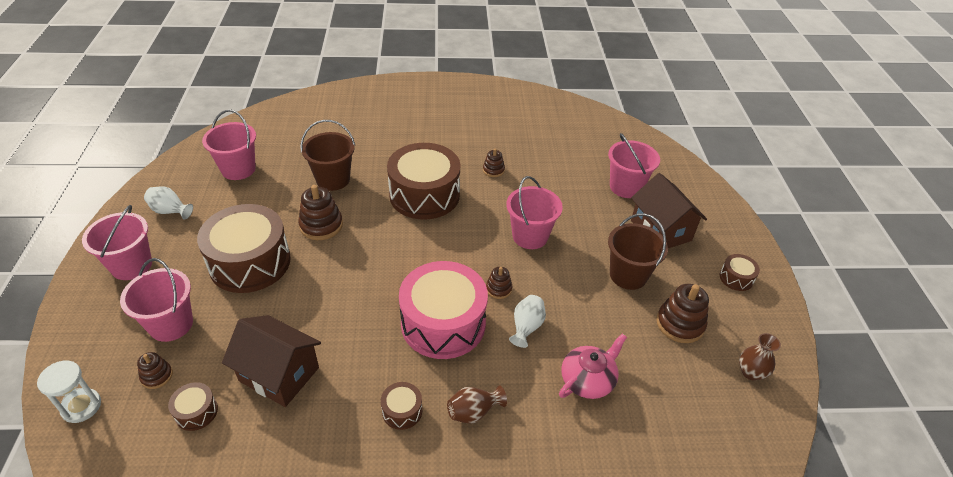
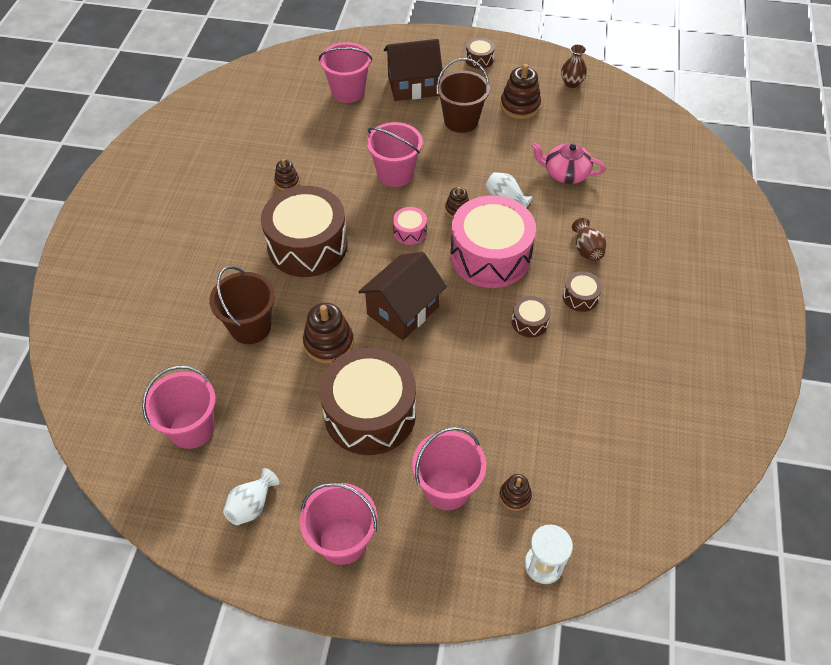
camera: 75 degrees left, 10 degrees up
brown drum [168,382,218,431] -> brown drum moved to [512,296,551,337]
brown house [222,315,321,407] -> brown house moved to [358,252,447,340]
pink teapot [559,333,627,399] -> pink teapot turned 45 degrees counterclockwise [531,142,606,184]
none -> pink drum [393,207,427,245]

